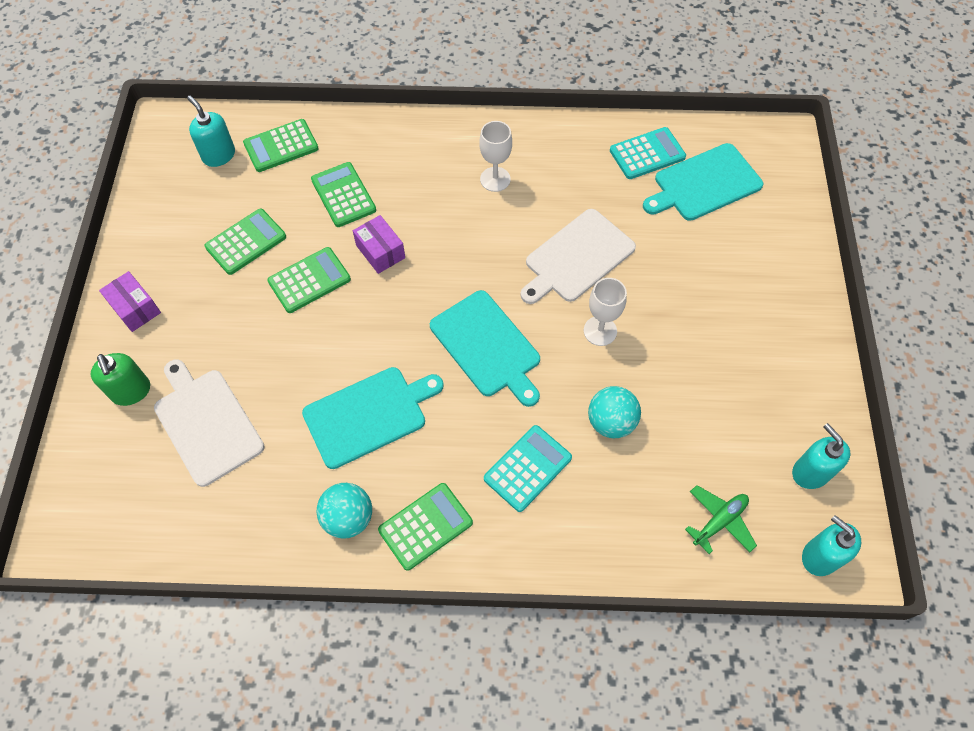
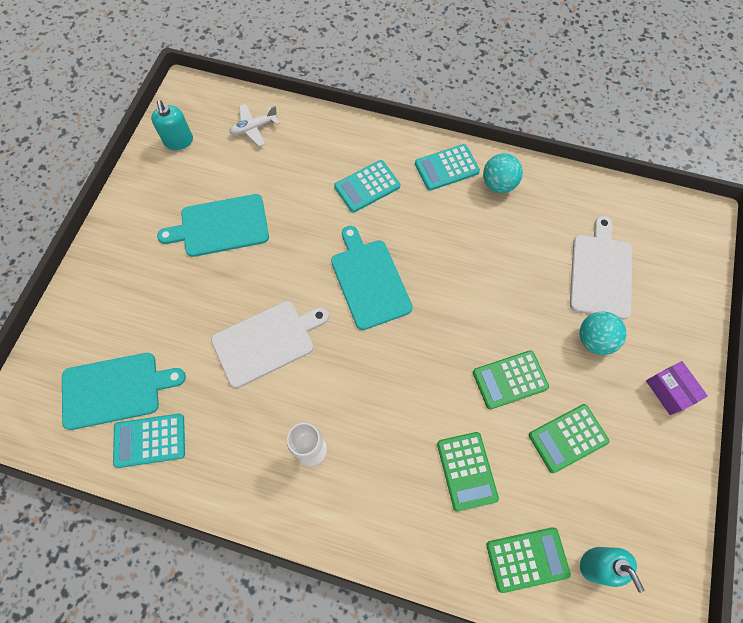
camera: 165 degrees left, 5 degrees up
green soap dispenser [91,353,150,406] -> none
white cutting board [154,359,264,487] -> white cutting board turned 150 degrees counterclockwise [570,216,632,320]
turquoise cutting board [302,367,444,469] -> turquoise cutting board moved to [157,194,269,257]
purple box [353,215,405,274] -> none
green calculator [378,483,473,571] -> turquoise calculator [415,144,480,191]
white goblet [584,278,627,346] -> none
turquoise ball [588,386,641,438] -> turquoise ball moved to [580,312,626,355]
green plane [685,485,757,554] -> white plane [229,104,280,146]
turquoise soap dispenser [802,515,861,576] -> none

